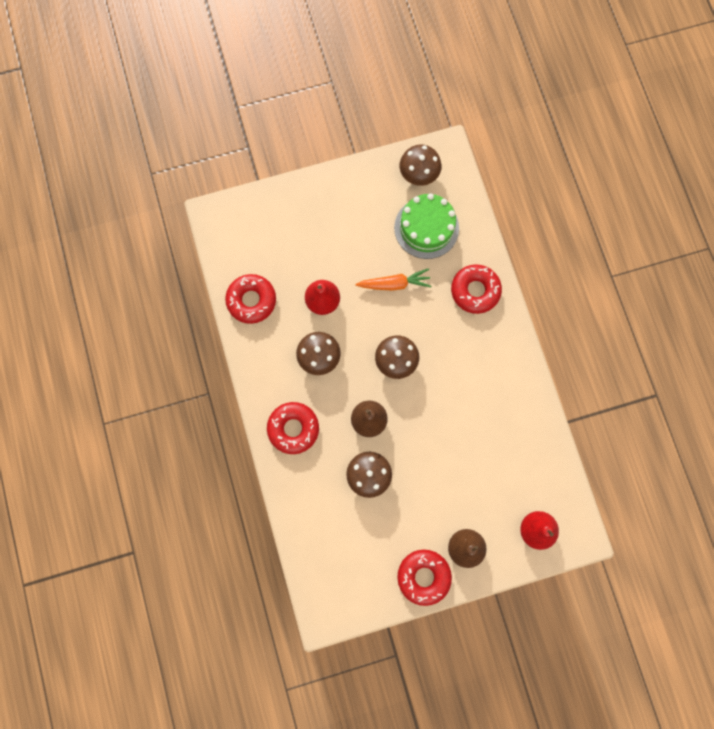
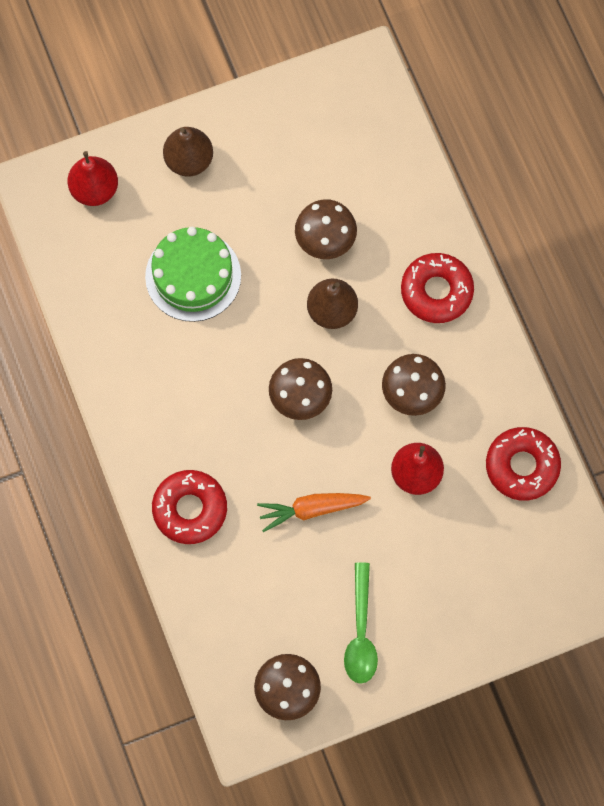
camera: 175 degrees right, 5 degrees down
green cake [394,193,459,259] -> green cake moved to [145,227,241,322]
red donut [397,550,452,606] -> none
none -> green spoon [344,562,378,684]

